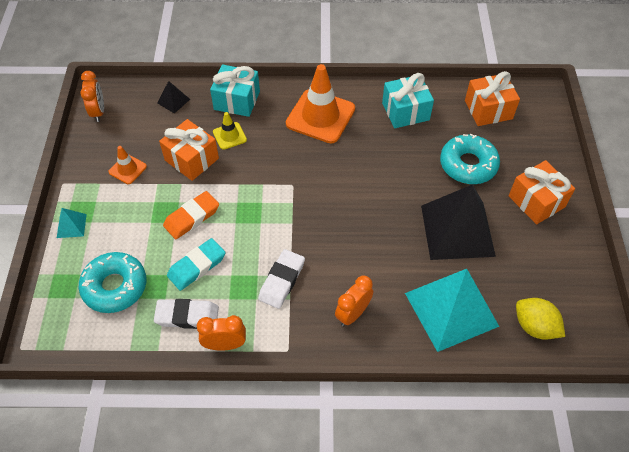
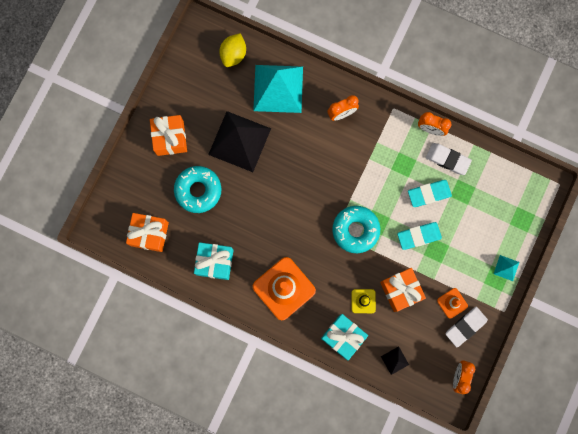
camera: 155 degrees left, 25 degrees up
turquoise donut [79,252,146,313] -> turquoise donut moved to [332,206,380,253]
orange eraser [163,191,219,239] -> turquoise eraser [397,222,442,250]
white eraser [258,249,305,309] -> white eraser moved to [446,307,488,348]
yellow lemon [516,298,565,340] -> yellow lemon turned 45 degrees clockwise [219,33,246,67]

